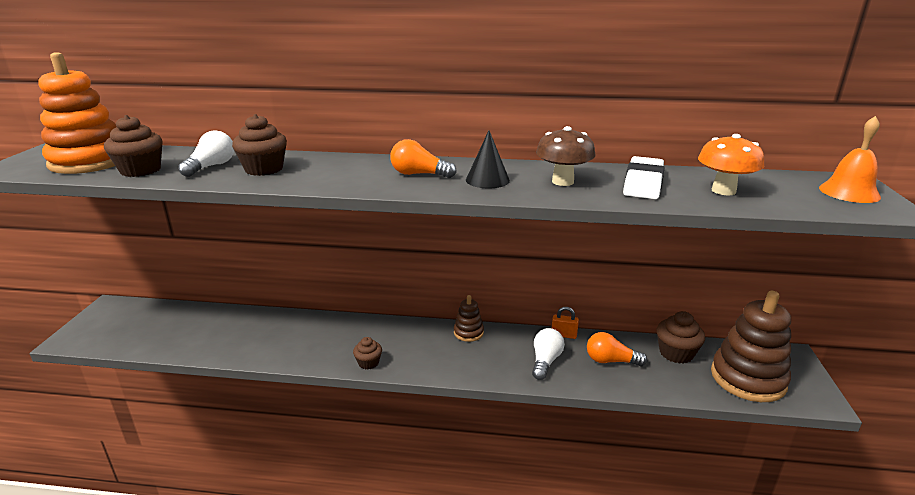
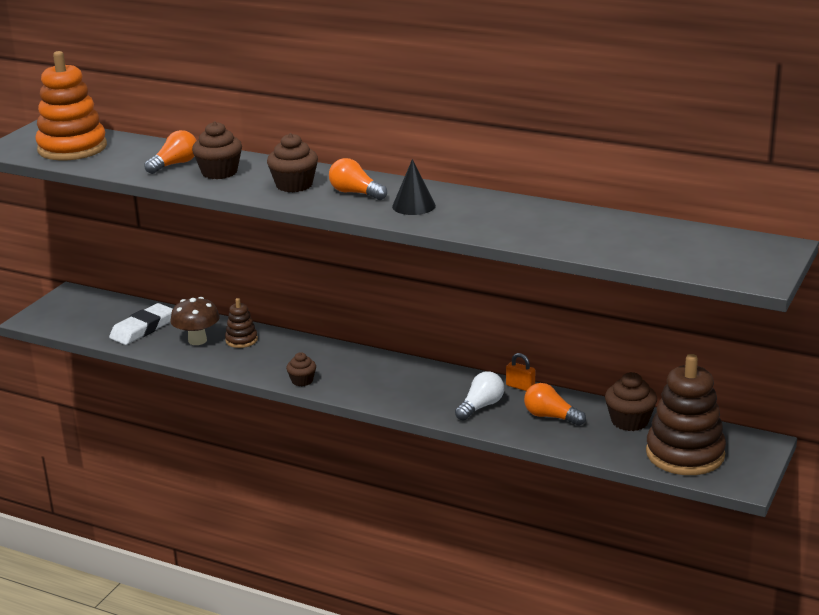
camera: 20 degrees right, 0 degrees up
brown cupcake [104,115,163,177] -> brown cupcake moved to [267,133,318,192]
white light bulb [178,130,234,177] -> orange light bulb [144,130,197,174]
brown stacking toy [454,295,484,342] -> brown stacking toy moved to [225,298,258,348]
brown mushroom [536,126,596,186] -> brown mushroom moved to [170,297,220,345]
white eraser [623,156,664,199] -> white eraser moved to [109,303,173,345]
orange mushroom [698,134,764,195] -> none
orange bell [819,116,881,203] -> none

